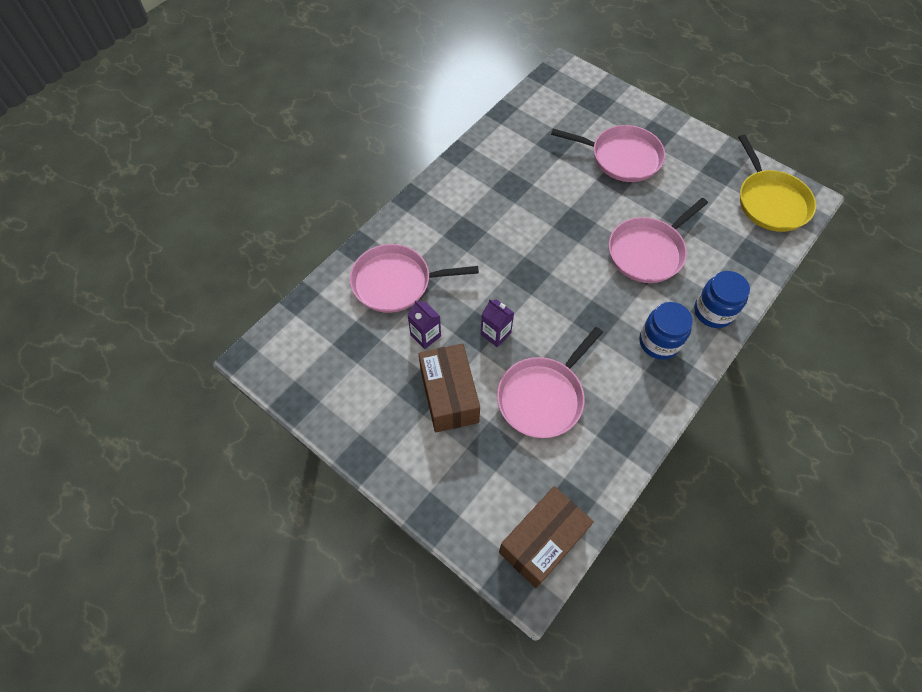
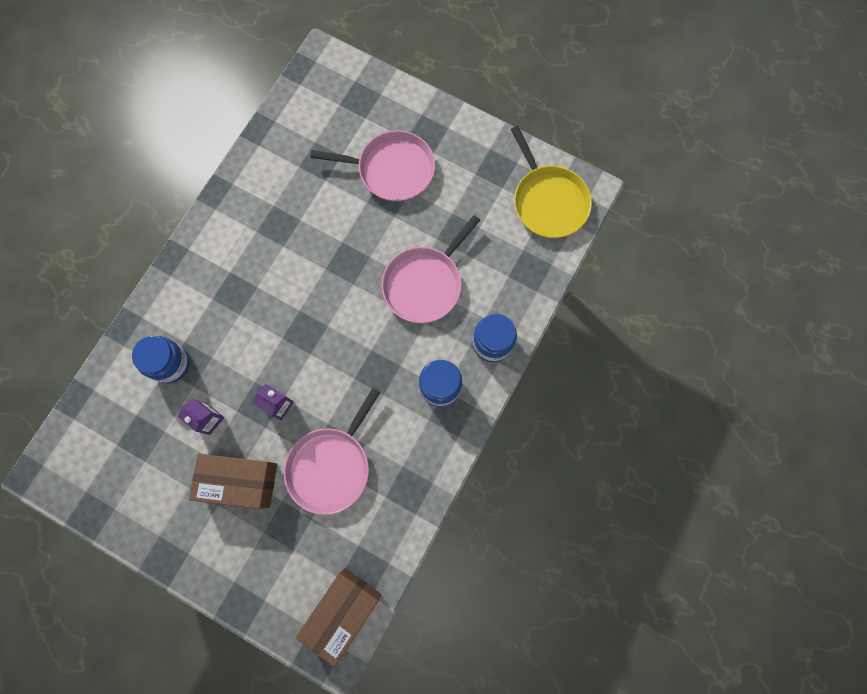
camera: 10 degrees left, 15 degrees up
pink pan [350,244,479,313] -> blue jar [132,336,190,383]
brown box [419,344,480,433] -> brown box turned 60 degrees counterclockwise [189,454,277,509]

